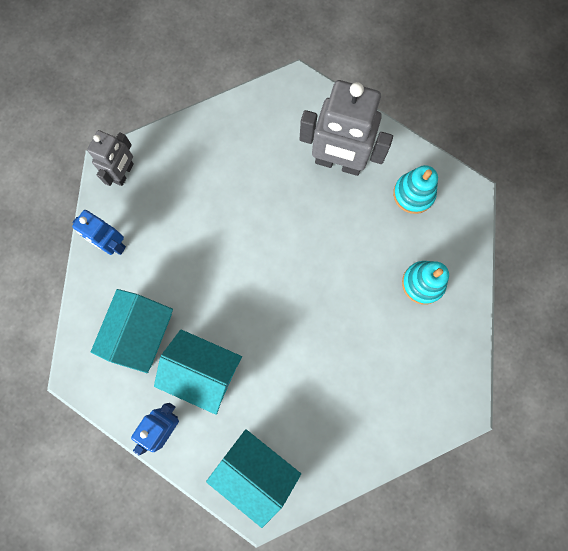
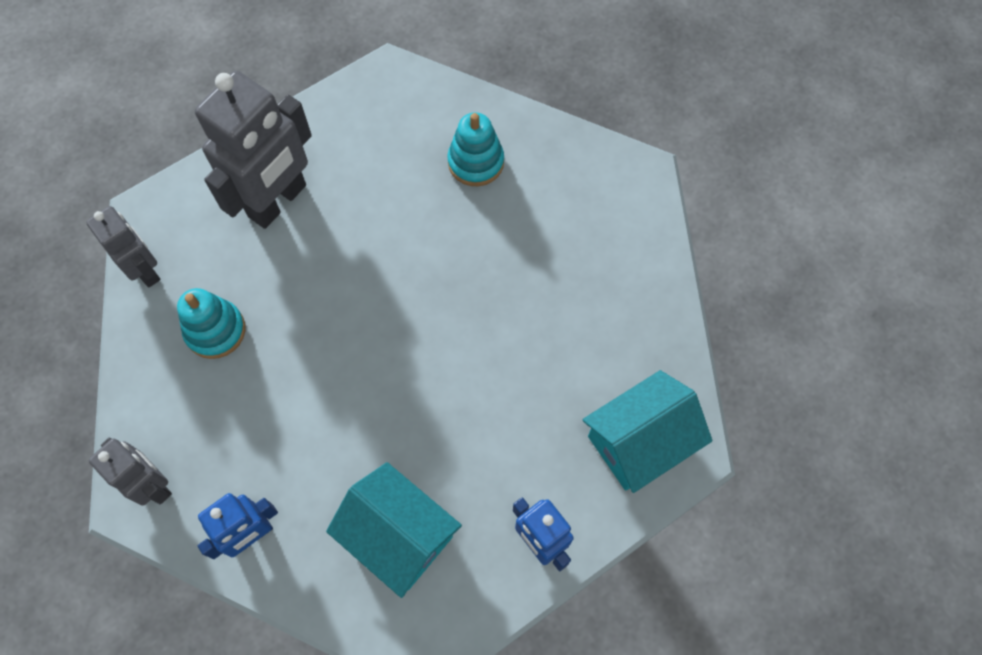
camera: 70 degrees left, 10 degrees down
turquoise house [154,329,242,415] -> none
turquoise stacking toy [393,165,438,214] -> turquoise stacking toy moved to [177,288,245,359]
none -> grey robot [86,206,161,287]

